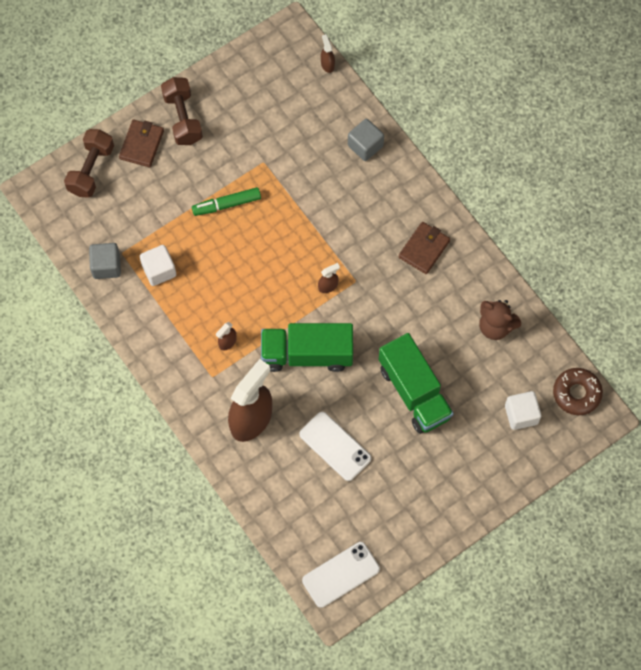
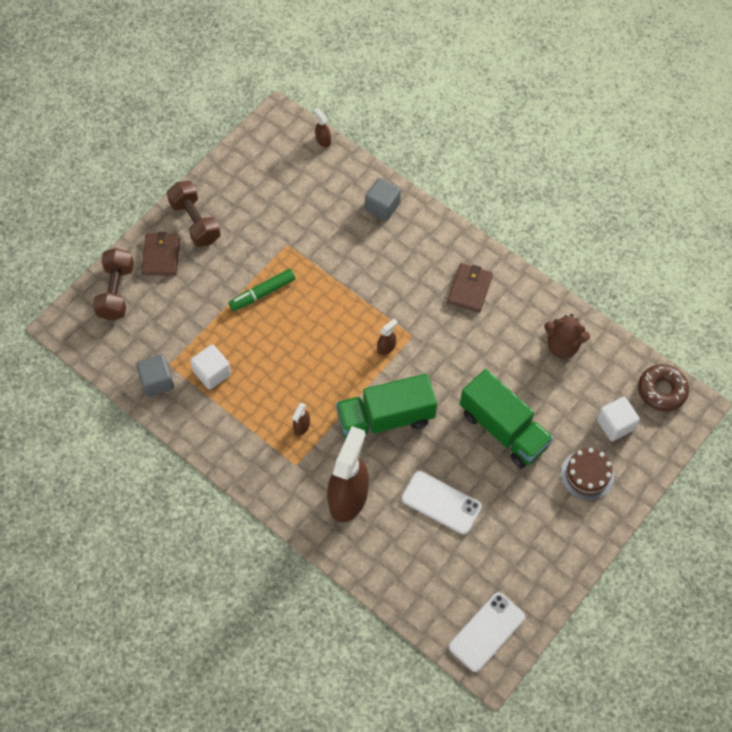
camera: 15 degrees left, 5 degrees down
none -> brown cake [561,448,614,500]

